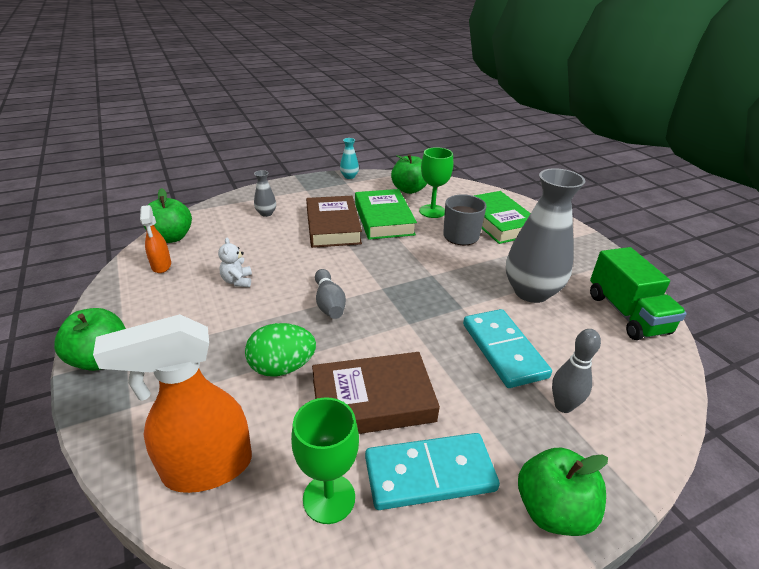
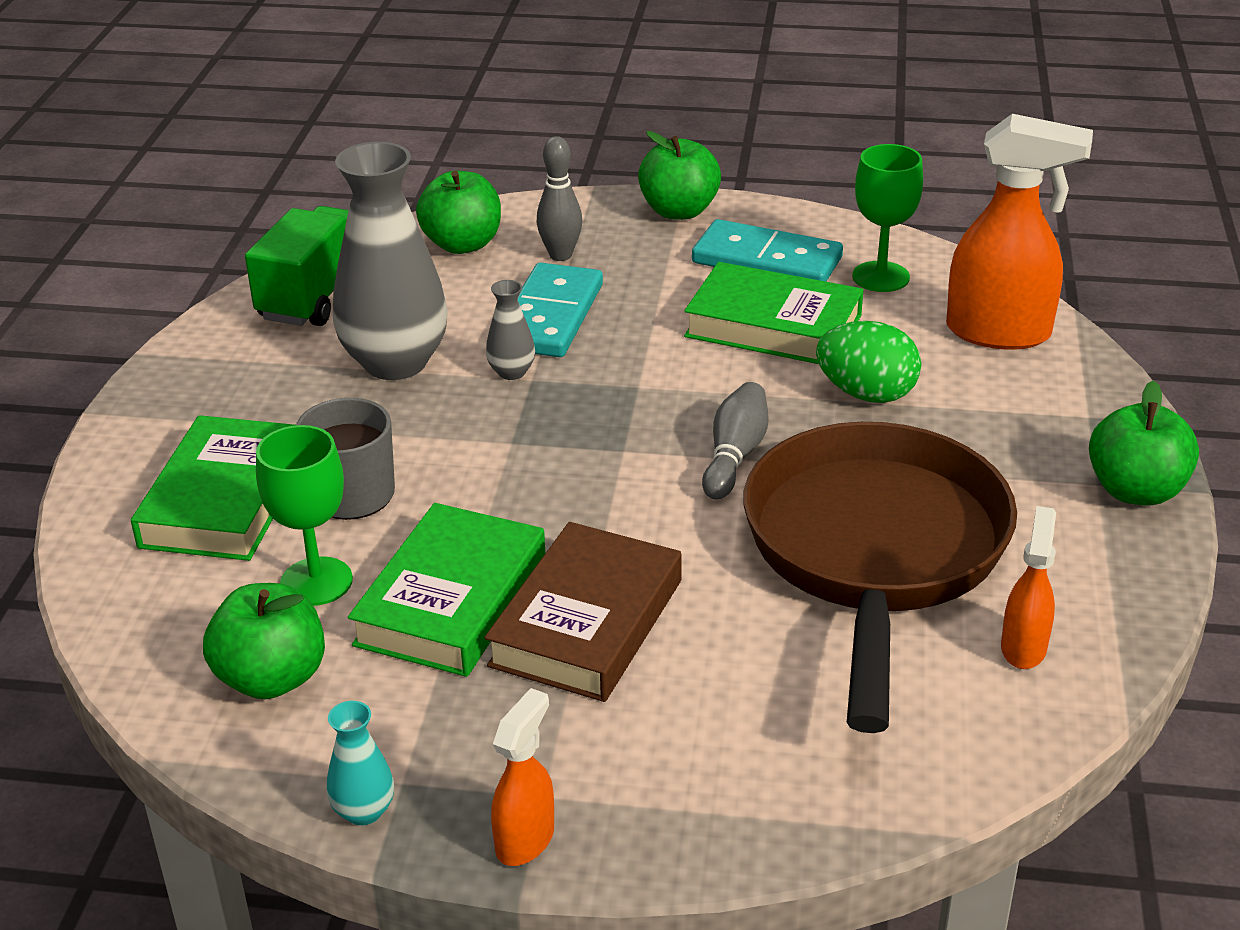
camera: 145 degrees left, 0 degrees up
green apple [144,188,192,243] -> green apple moved to [416,171,501,254]
white teddy bear [218,237,252,287] -> brown pan [743,422,1017,733]
grey vase [254,170,276,217] -> grey vase moved to [486,280,535,380]
brown book [312,352,440,434] -> green book [684,262,864,364]
none -> orange spray bottle [491,688,554,866]

